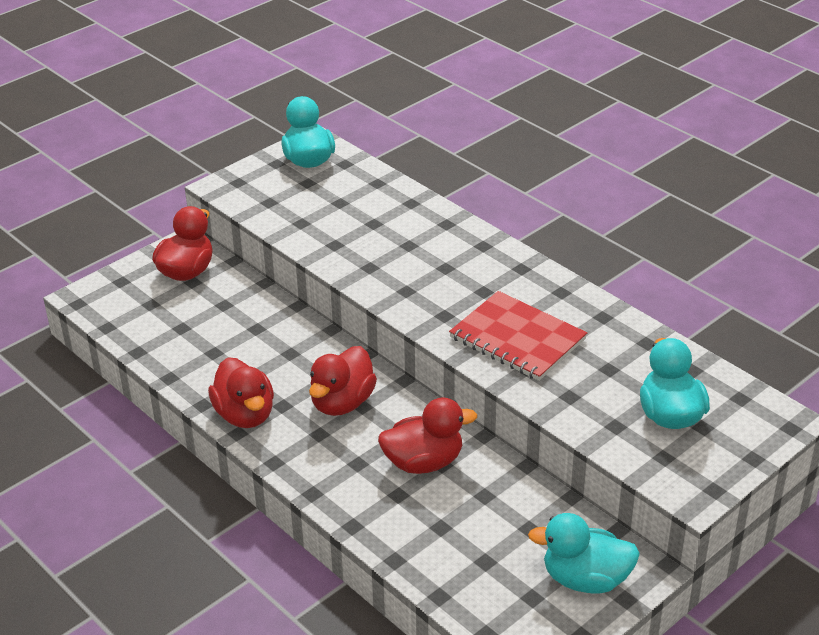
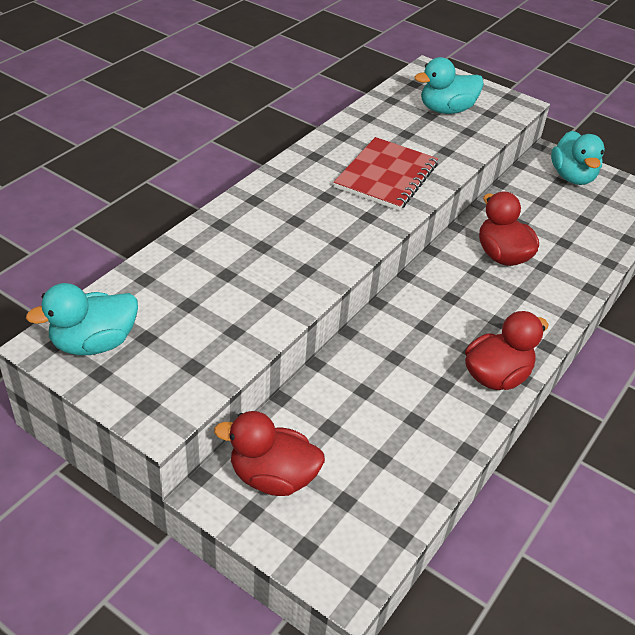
camera: 105 degrees left, 5 degrees up
red duck [309,346,377,416] -> none

